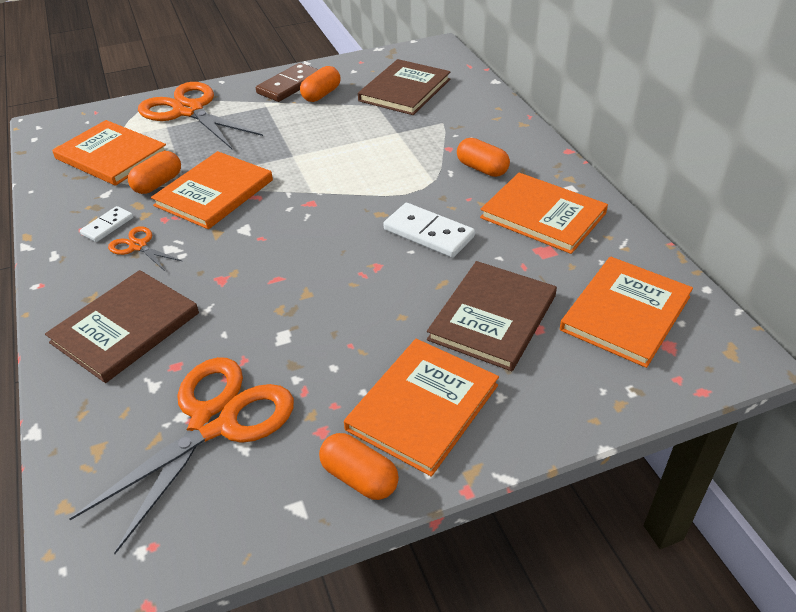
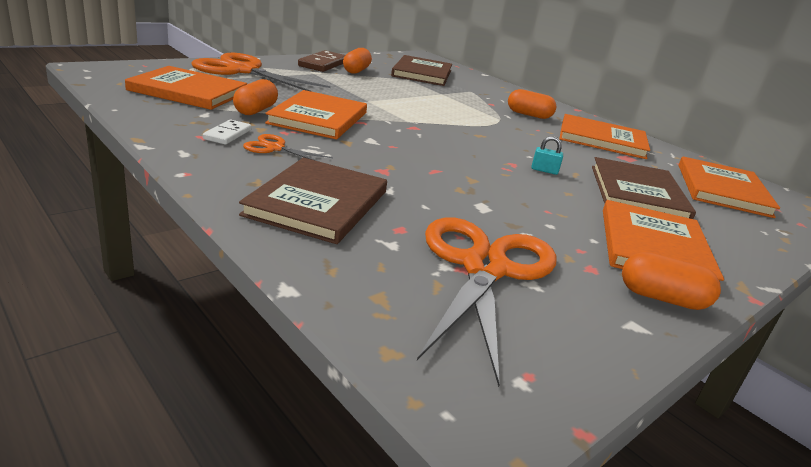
camera: 25 degrees left, 15 degrees down
white domino [383,203,475,258] -> none
none -> turquoise padlock [531,136,563,175]

